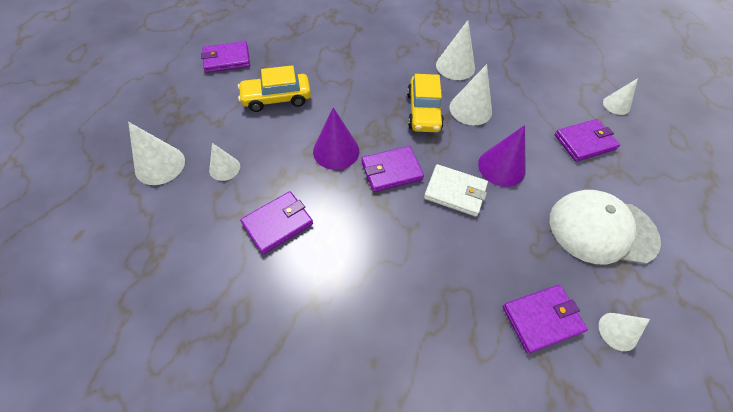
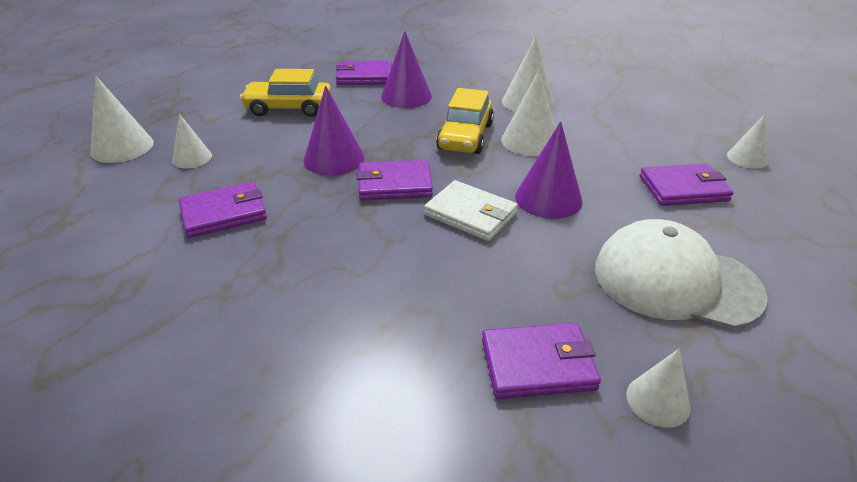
camera: 15 degrees right, 20 degrees down
purple wallet [201,41,250,73] -> purple wallet moved to [336,61,392,85]
none -> purple cone [381,31,432,108]

